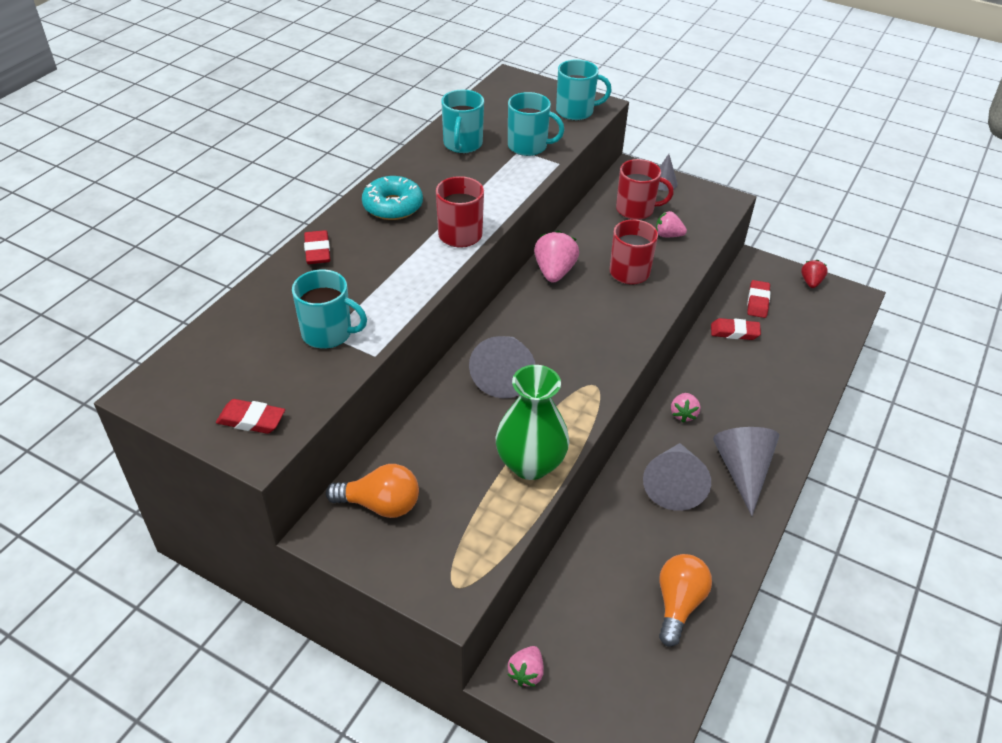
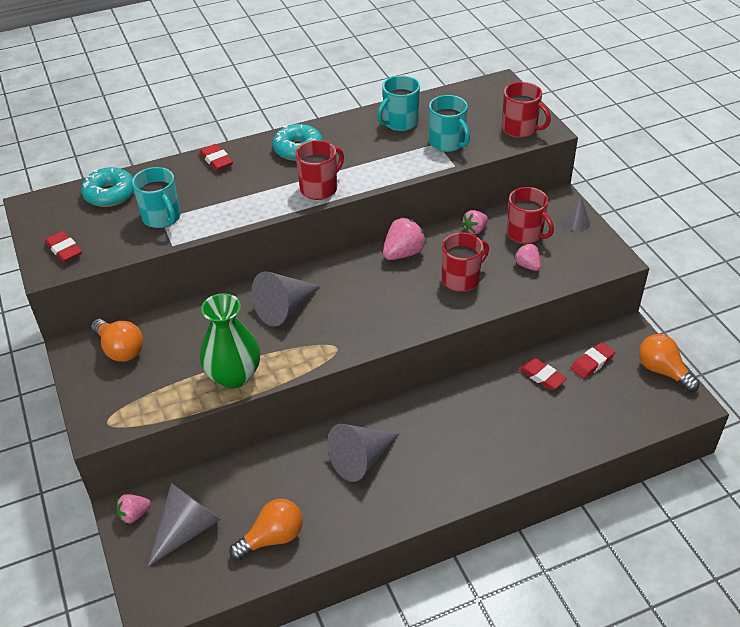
camera: 40 degrees right, 0 degrees up
red eraser [304,230,330,264] -> red eraser turned 60 degrees counterclockwise [199,144,233,171]
turquoise mug [556,59,612,120] -> red mug [502,82,551,138]
pink strawberry [671,393,700,422] -> pink strawberry moved to [462,210,488,234]
grey cone [713,427,779,516] -> grey cone moved to [147,483,221,567]
red strawberry [801,260,828,288] -> orange light bulb [639,334,700,392]
none -> turquoise donut [81,167,134,207]

